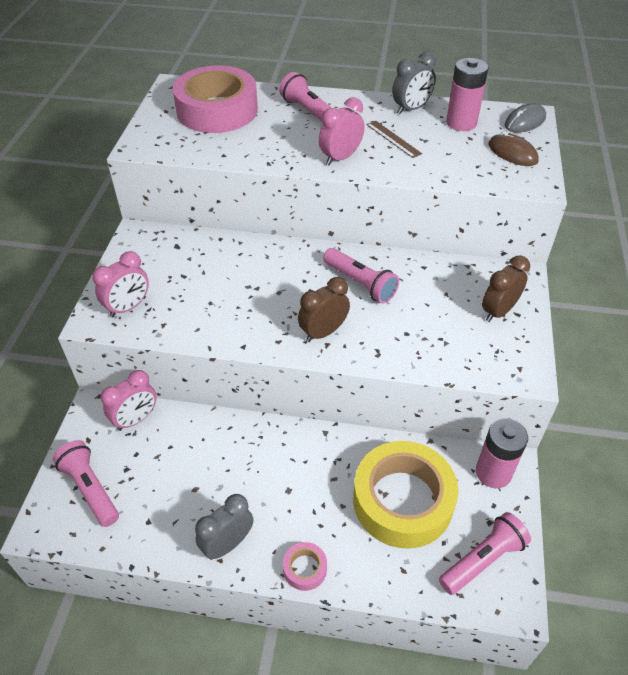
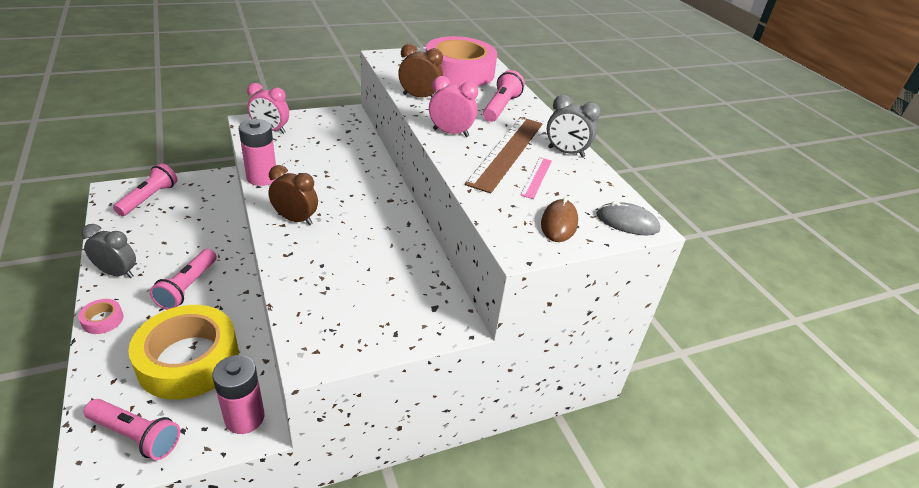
camera: 55 degrees right, 10 degrees down
pink clock [101,370,157,431] -> none
pink flashlight [323,248,399,304] -> pink flashlight moved to [150,249,217,310]
brown ruler [367,121,422,158] -> brown ruler [465,117,543,193], size x2.10
pink battery [446,58,488,131] -> pink battery moved to [239,119,276,186]
brown clock [482,255,530,322] -> brown clock moved to [398,44,443,98]
none -> pink ruler [520,158,552,199]

